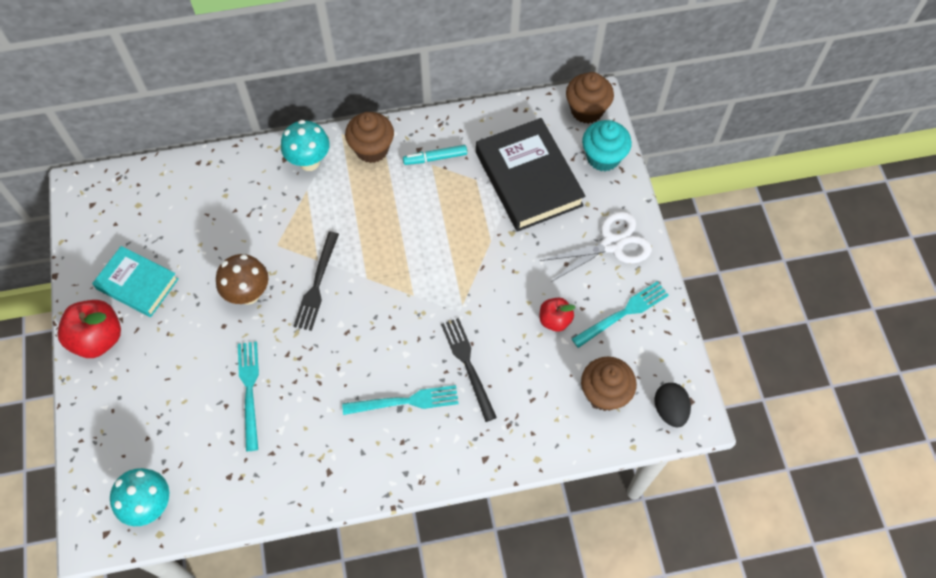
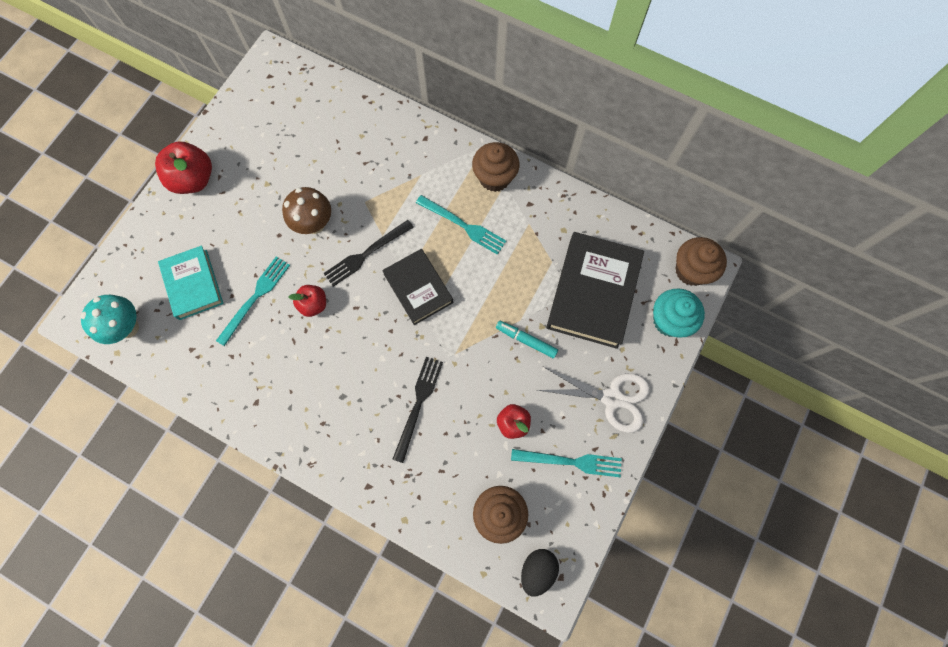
camera: 40 degrees right, 10 degrees up
turquoise book [92,246,179,317] -> turquoise book moved to [158,245,224,320]
turquoise mushroom [281,120,330,171] -> none
turquoise fork [342,385,459,415] -> turquoise fork moved to [416,195,506,255]
turquoise marker [403,145,467,165] -> turquoise marker moved to [496,321,558,358]
none -> red apple [289,285,326,317]
none -> black book [382,249,453,325]

